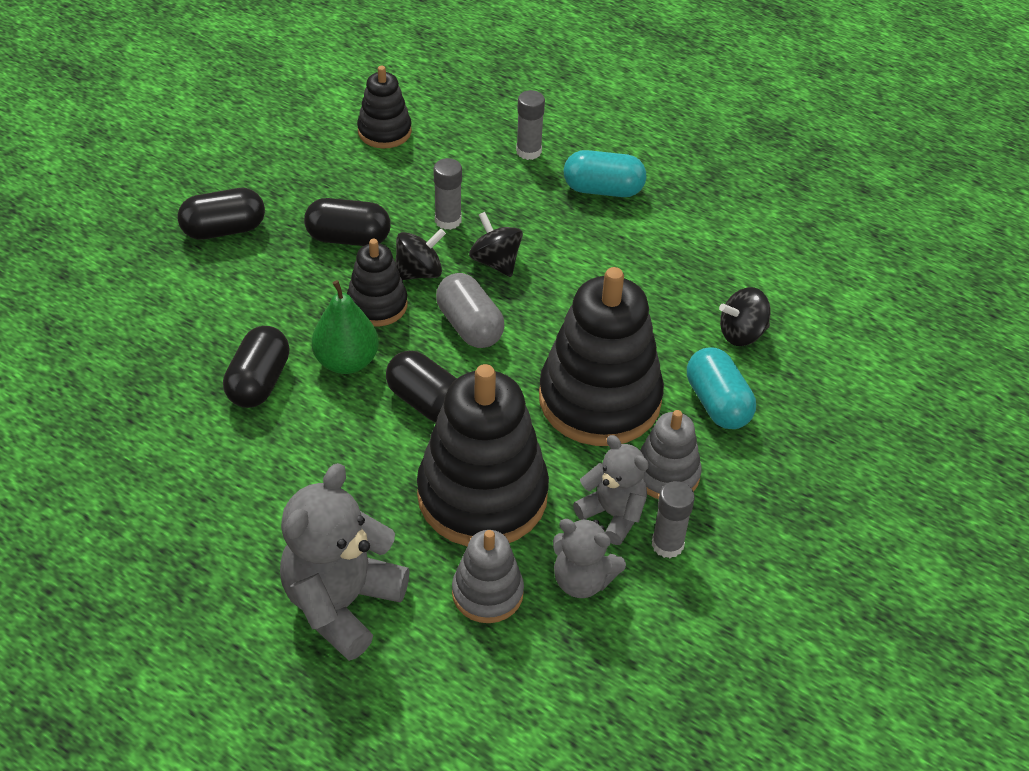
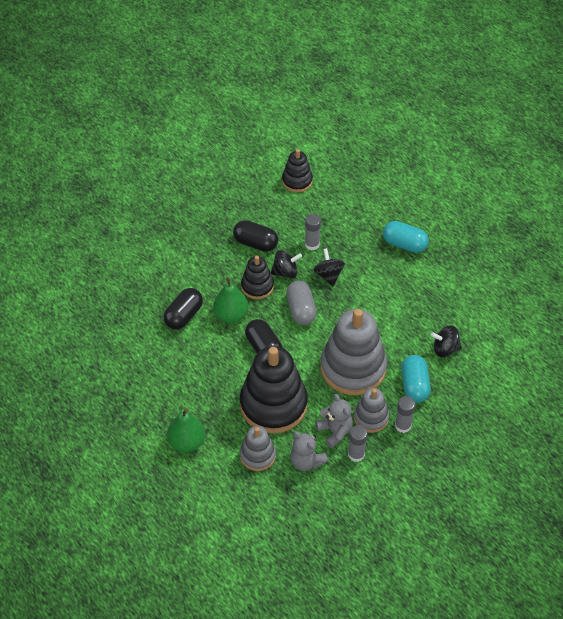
camera: 20 degrees right, 5 degrees up
black capsule [178,188,265,240] -> none
grey teddy bear [280,463,410,661] -> green pear [167,409,205,452]
grey glue stick [516,90,545,160] -> grey glue stick moved to [395,396,415,433]
black stacking toy [539,267,664,446] -> grey stacking toy [321,309,387,395]

